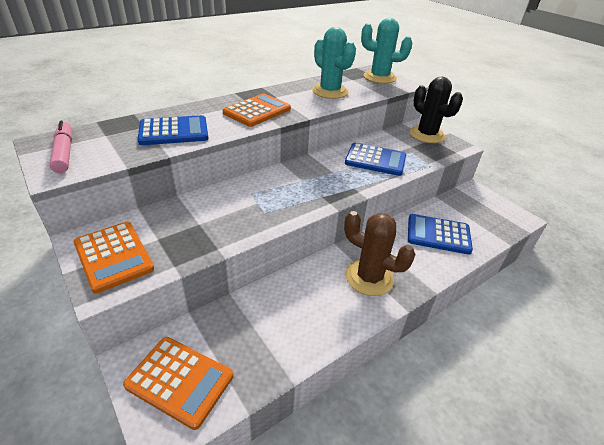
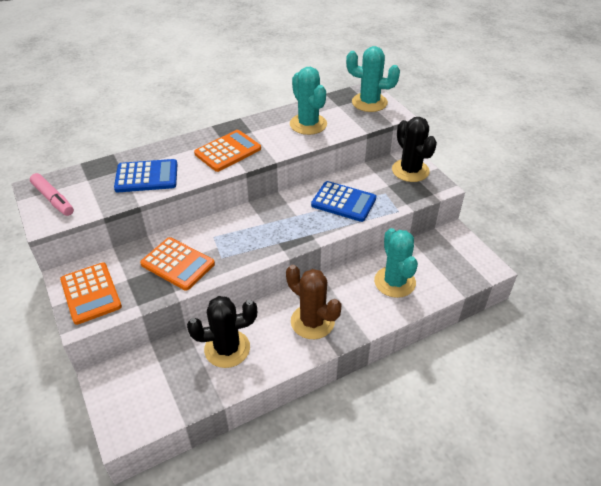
camera: 10 degrees right, 5 degrees up
pink marker [49,121,72,173] -> pink marker turned 150 degrees clockwise [30,173,74,216]
orange calculator [123,337,233,430] -> orange calculator moved to [140,237,215,291]
blue calculator [408,214,473,255] -> turquoise cactus [374,228,418,298]
none -> black cactus [187,296,257,368]

